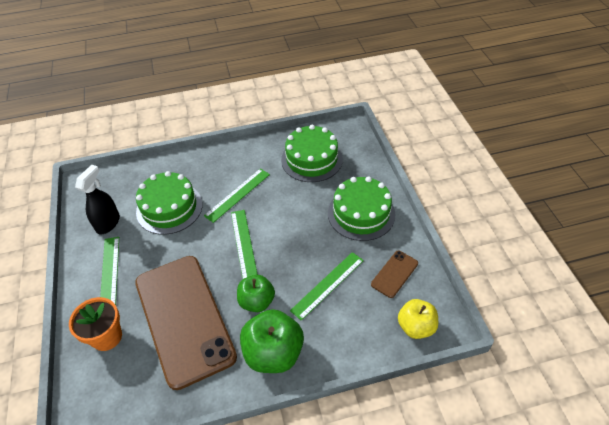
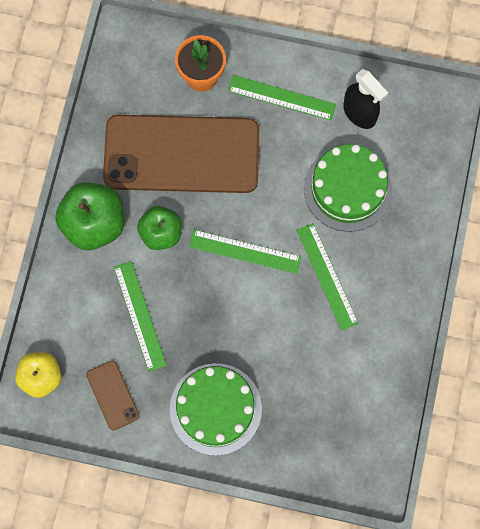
camera: 115 degrees right, 25 degrees up
green cake [281,125,343,182] -> none

